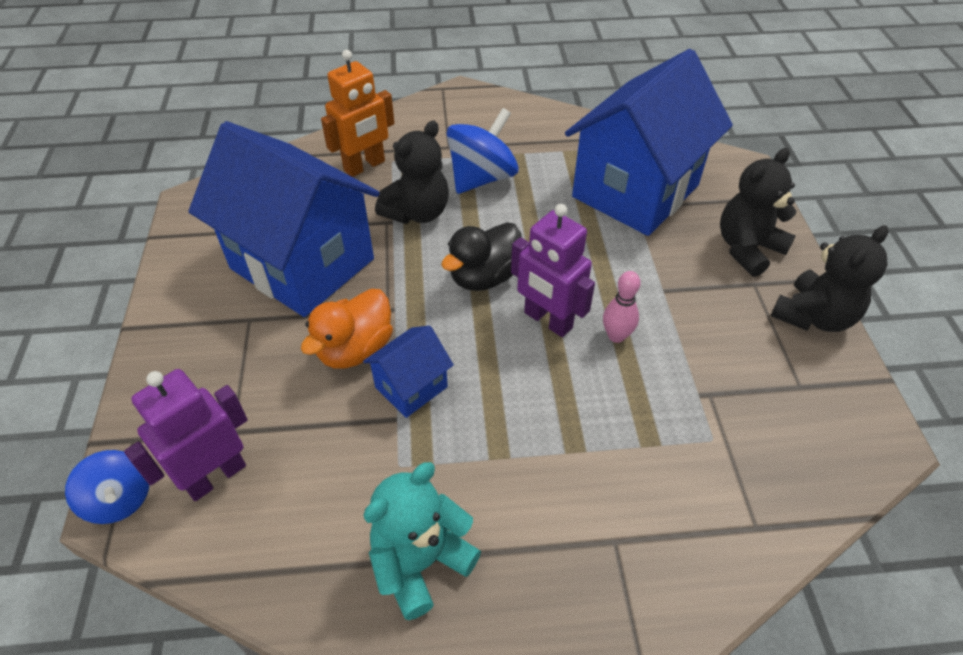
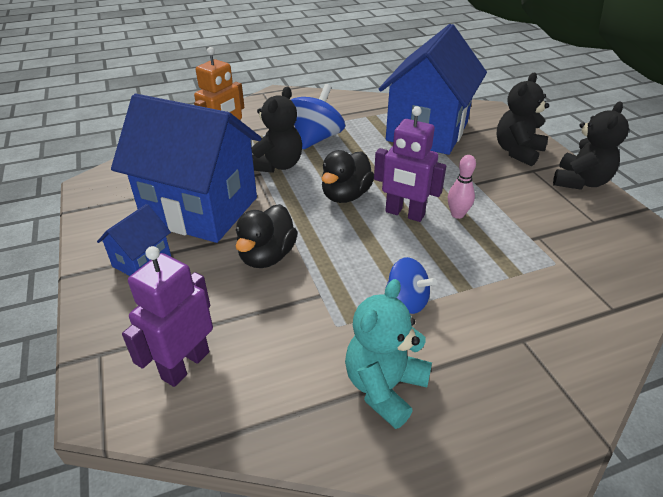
camera: 15 degrees left, 10 degrees down
blue spinning top [65,450,149,524] -> blue spinning top moved to [385,257,437,314]
orange duck [301,289,393,369] -> black duck [235,204,298,268]
blue house [363,326,454,418] -> blue house moved to [97,204,171,276]

